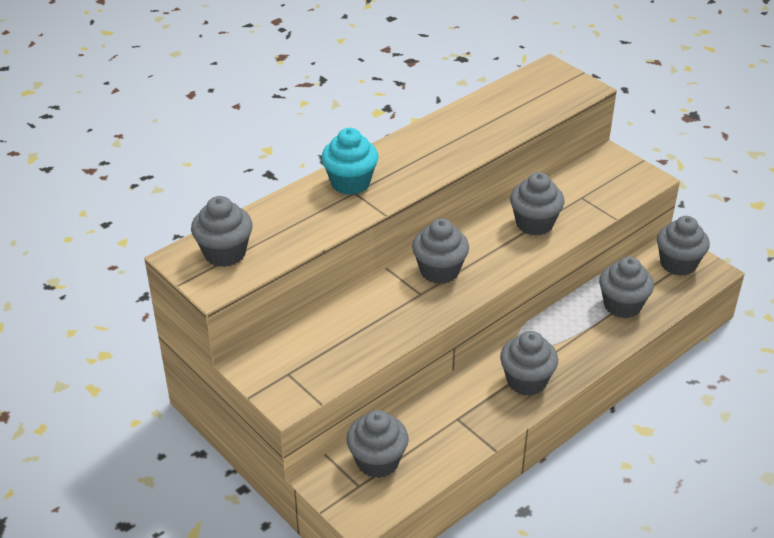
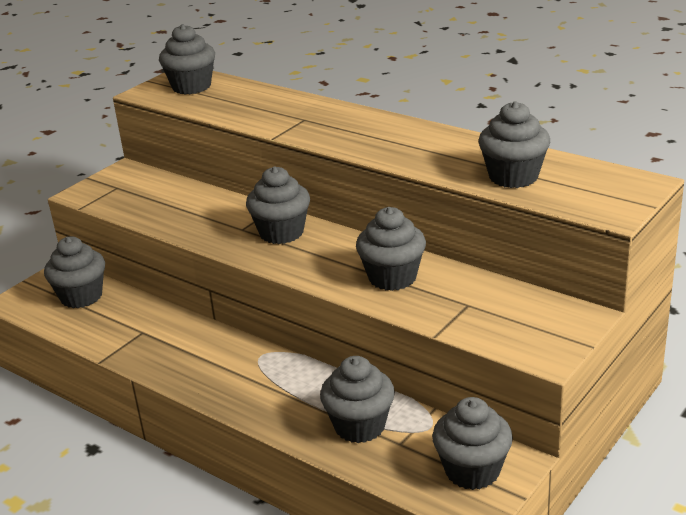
camera: 80 degrees right, 10 degrees down
turquoise cupcake [321,128,378,195] -> none
grey cupcake [500,331,558,396] -> grey cupcake moved to [479,101,550,188]

